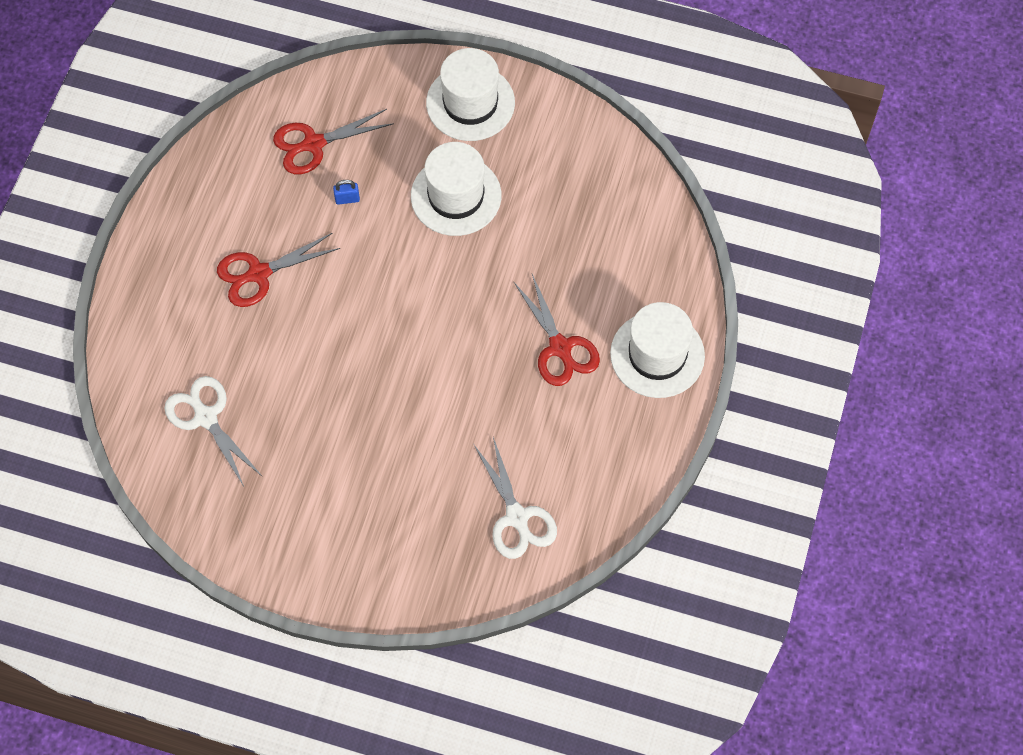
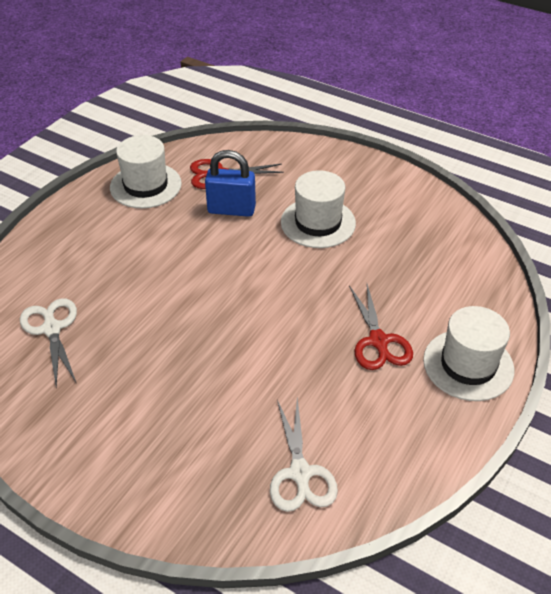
camera: 15 degrees right, 20 degrees down
red scissors [217,233,340,307] -> none
blue padlock [333,180,360,205] -> blue padlock [205,150,256,217], size x2.37
white hat [426,48,515,141] -> white hat moved to [110,135,182,208]

